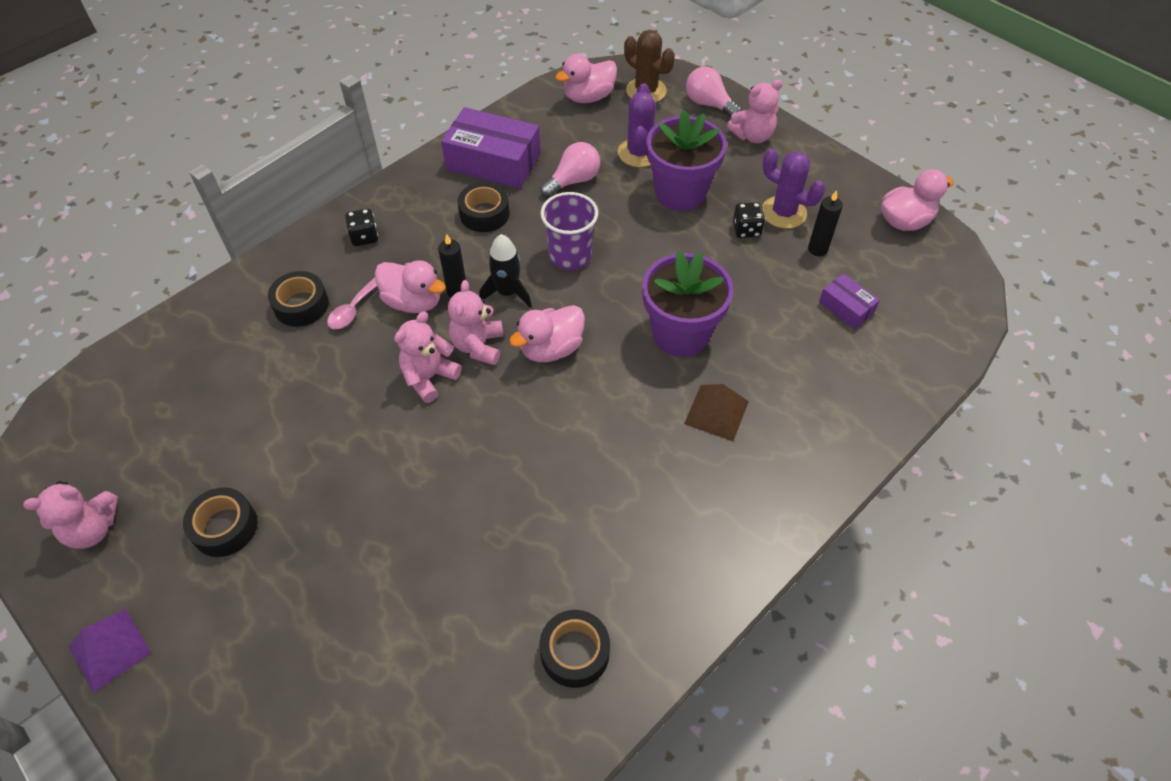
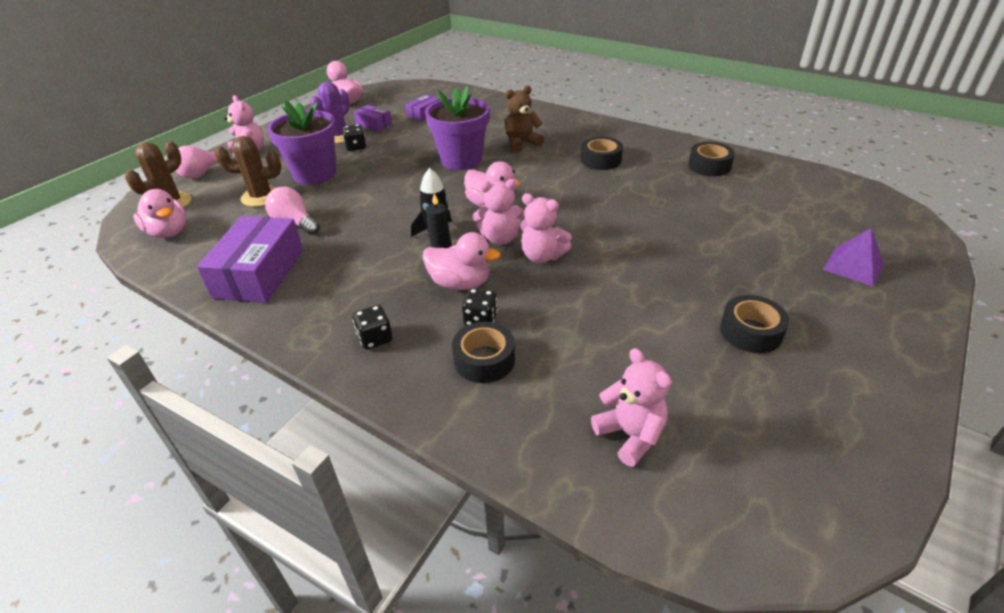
camera: 100 degrees left, 15 degrees down
pink teddy bear [23,481,118,549] -> pink teddy bear moved to [591,348,672,467]
purple pyramid [69,609,151,693] -> purple pyramid moved to [823,228,884,286]
pink spoon [327,277,377,329] -> black dice [462,288,498,326]
pink duck [375,260,446,313] -> pink duck turned 90 degrees clockwise [422,232,501,290]
black tape [458,182,510,232] -> black tape moved to [581,137,623,170]
purple cup [540,192,598,270] -> none
purple cactus [618,83,656,167] -> brown cactus [214,136,281,207]
brown pyramid [684,384,749,441] -> brown teddy bear [504,85,544,152]
black candle [808,190,843,256] -> purple box [354,105,392,131]

